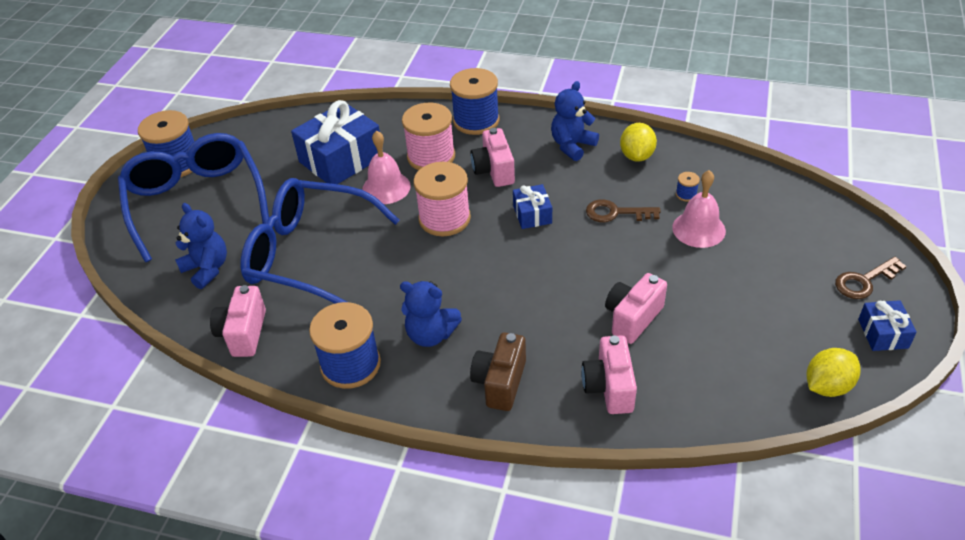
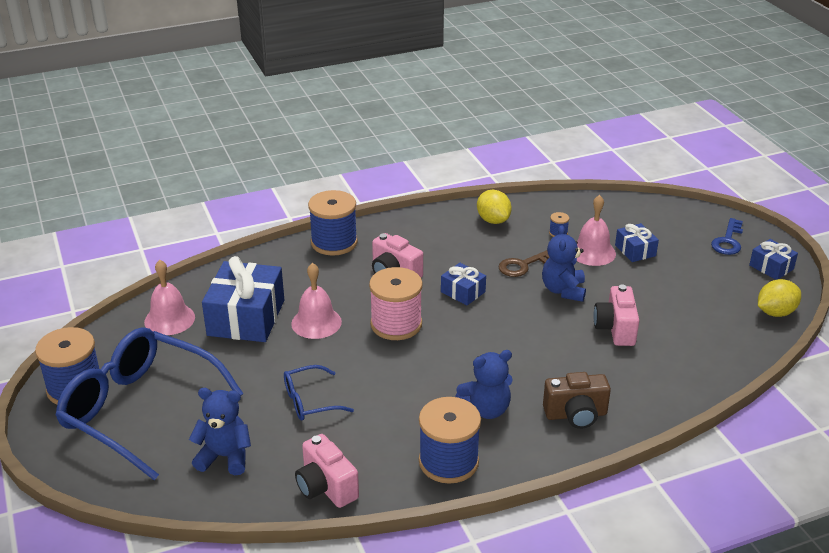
camera: 40 degrees left, 10 degrees down
blue glasses [240,178,400,304] -> blue glasses [284,365,354,420], size x0.46
pink spool [402,103,455,170] -> none
brown camera [470,332,526,411] -> brown camera turned 75 degrees counterclockwise [543,372,611,429]
blue teddy bear [551,81,599,161] -> blue teddy bear moved to [542,225,586,302]
pink camera [581,335,637,414] -> none
yellow lemon [807,348,861,397] -> yellow lemon turned 45 degrees clockwise [758,279,801,317]
brown key [835,257,907,299] -> blue key [711,218,743,255]
none -> pink bell [144,260,195,335]
none -> blue gift [615,223,659,262]

